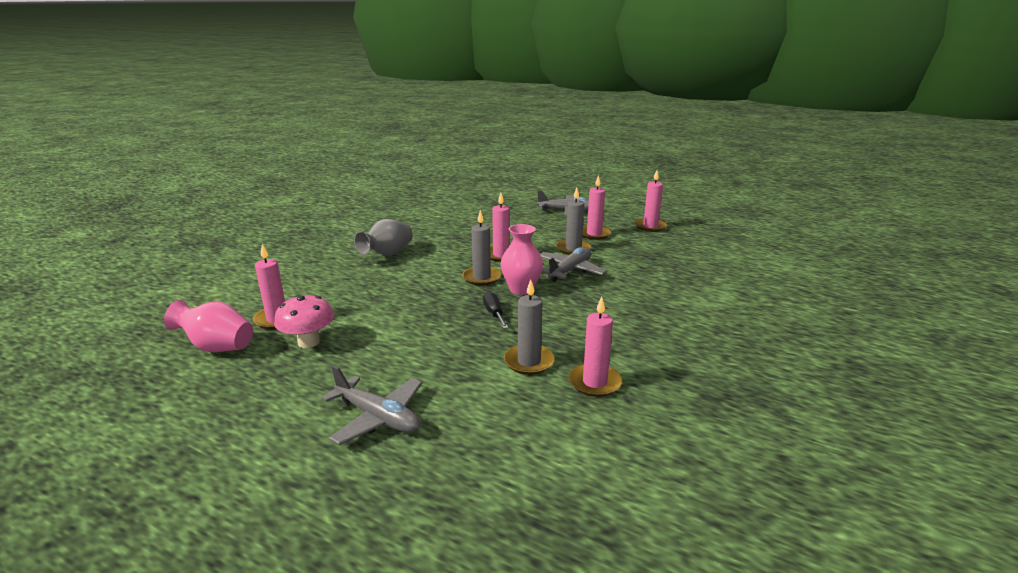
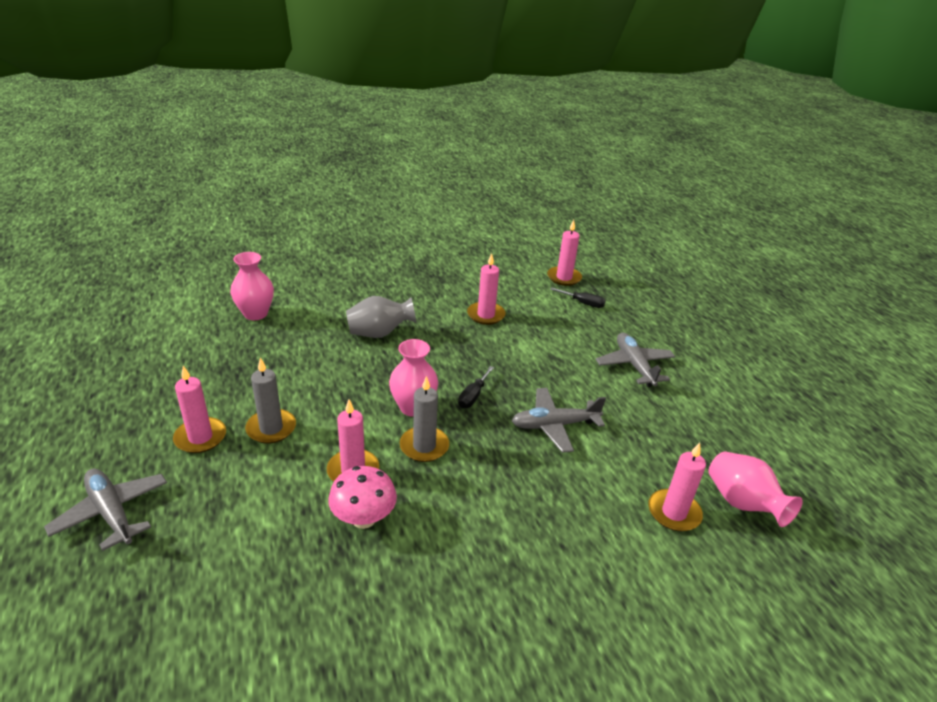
camera: 140 degrees left, 10 degrees up
pink mushroom [274,295,334,348] -> pink mushroom moved to [328,466,397,529]
grey vase [354,219,413,256] -> grey vase moved to [346,296,416,338]
grey candle [504,279,555,375] -> none
grey plane [540,247,607,282] -> grey plane moved to [512,388,606,453]
pink candle [635,170,667,232] -> pink candle moved to [547,220,582,286]
none -> pink vase [230,252,274,320]
none -> black screwdriver [550,287,606,308]

